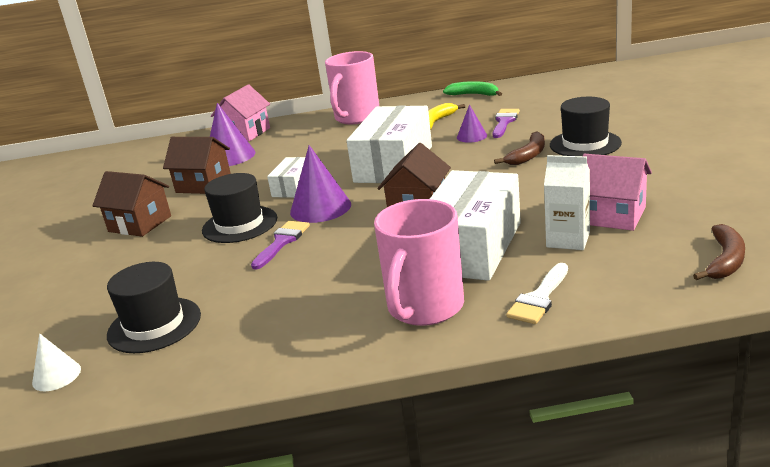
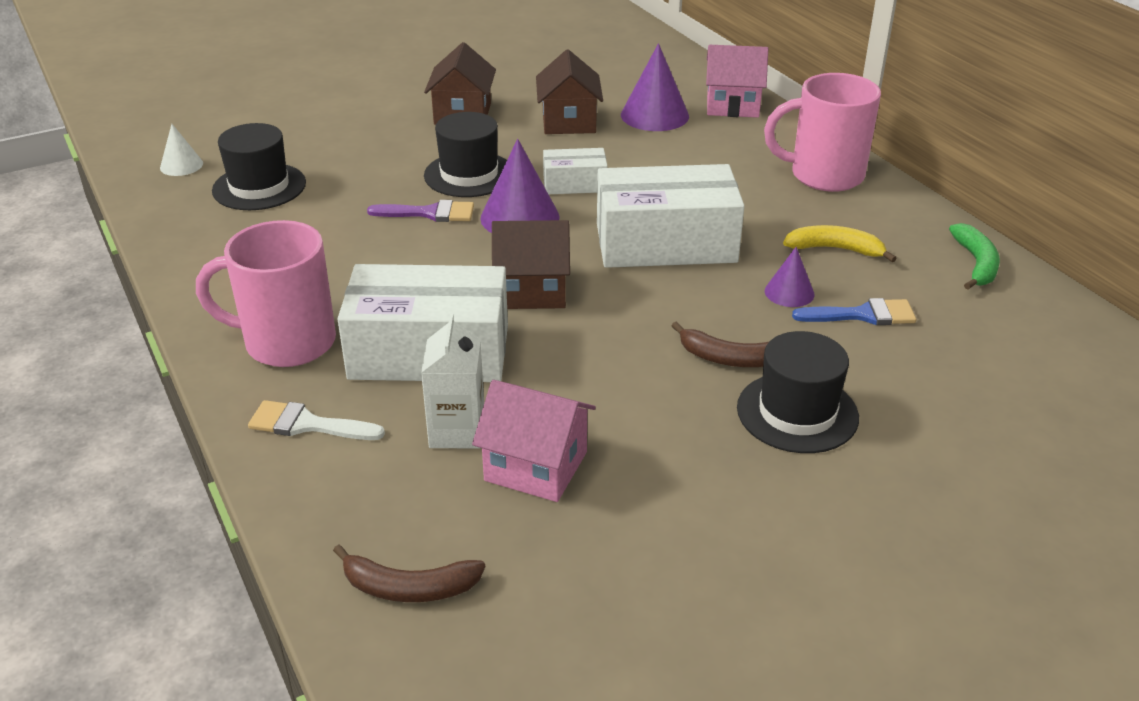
camera: 65 degrees right, 10 degrees up
purple brush [493,109,520,138] -> blue brush [792,298,916,325]
pink house [583,154,652,231] -> pink house turned 75 degrees counterclockwise [472,380,596,502]

